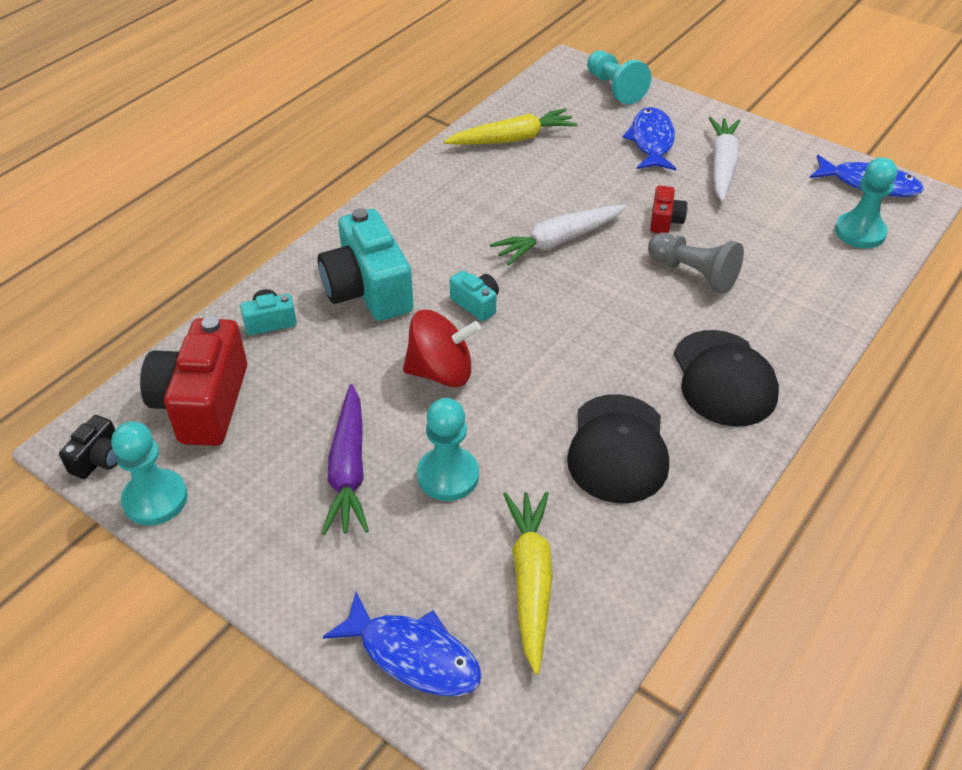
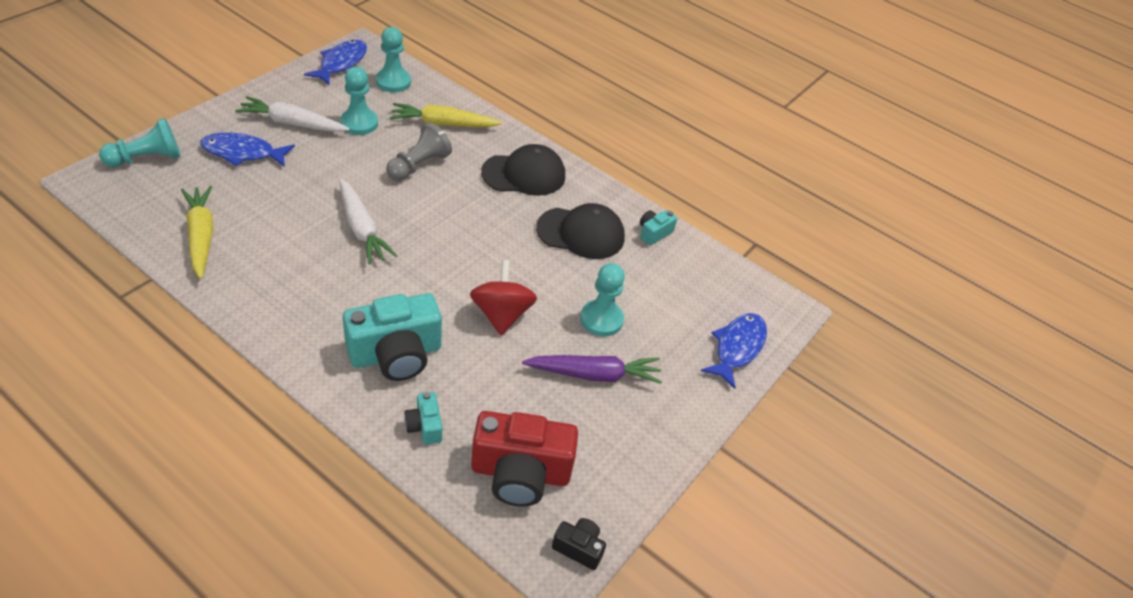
camera: 95 degrees left, 0 degrees up
turquoise pawn [111,421,188,526] -> turquoise pawn moved to [340,67,378,135]
turquoise camera [450,270,499,321] -> turquoise camera moved to [640,210,677,245]
yellow carrot [503,492,553,675] -> yellow carrot moved to [390,103,502,127]
red camera [650,185,688,233] -> none

